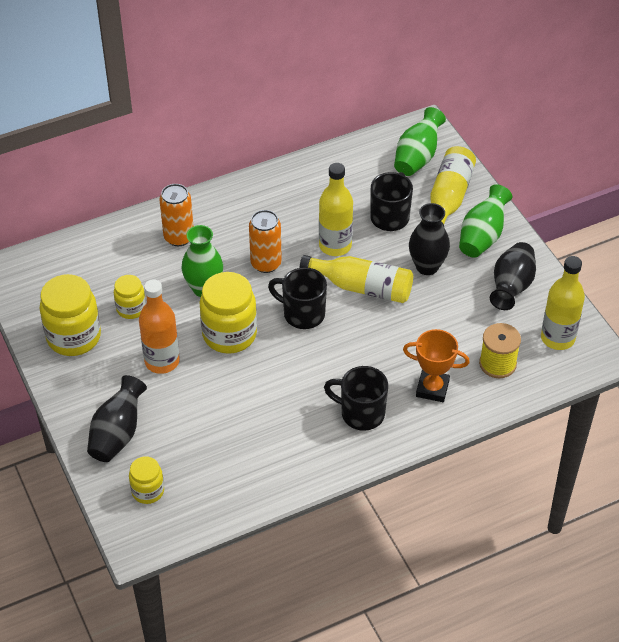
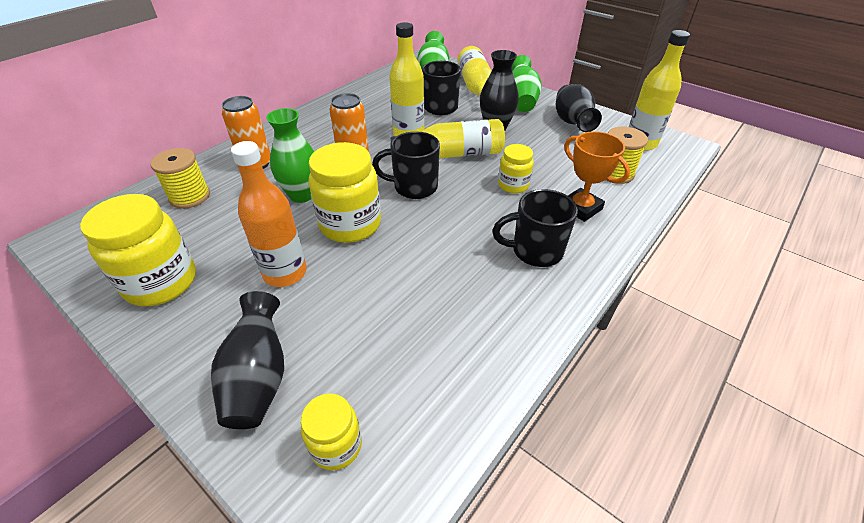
camera: 25 degrees left, 5 degrees down
yellow jar [114,275,146,319] -> yellow jar moved to [498,144,534,193]
orange trophy [403,329,470,402] -> orange trophy turned 60 degrees clockwise [564,131,630,222]
none -> yellow spool [150,148,210,209]

